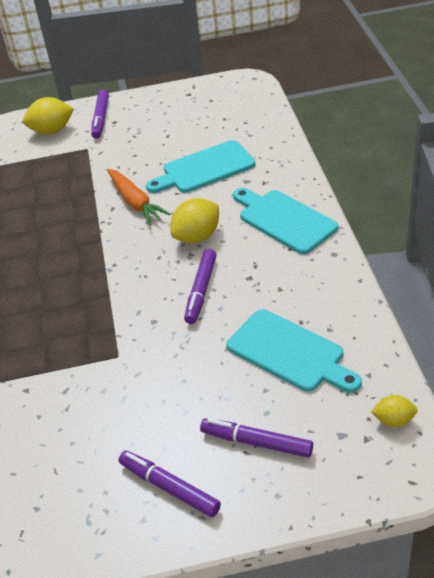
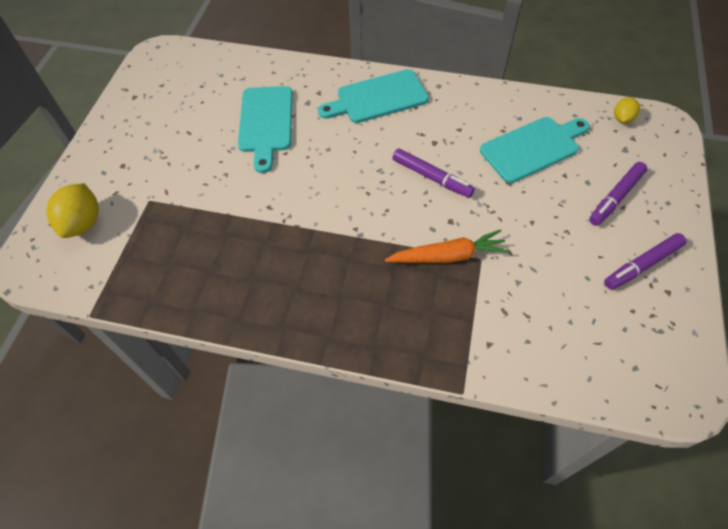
camera: 70 degrees left, 15 degrees up
purple marker [91,90,109,139] -> none
orange carrot [107,169,170,225] -> orange carrot moved to [385,229,509,263]
yellow lemon [170,198,219,243] -> none

